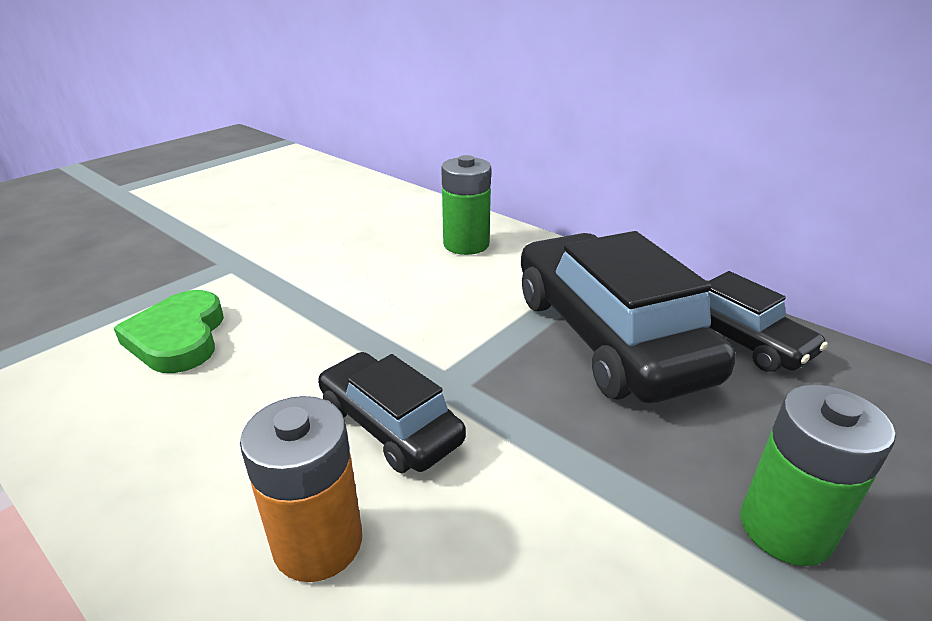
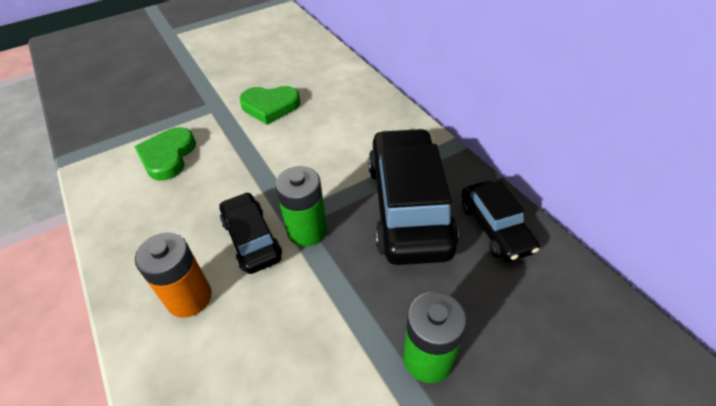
camera: 20 degrees right, 15 degrees up
green battery [441,155,491,255] -> green battery moved to [275,166,327,246]
none -> green heart [240,86,300,125]

